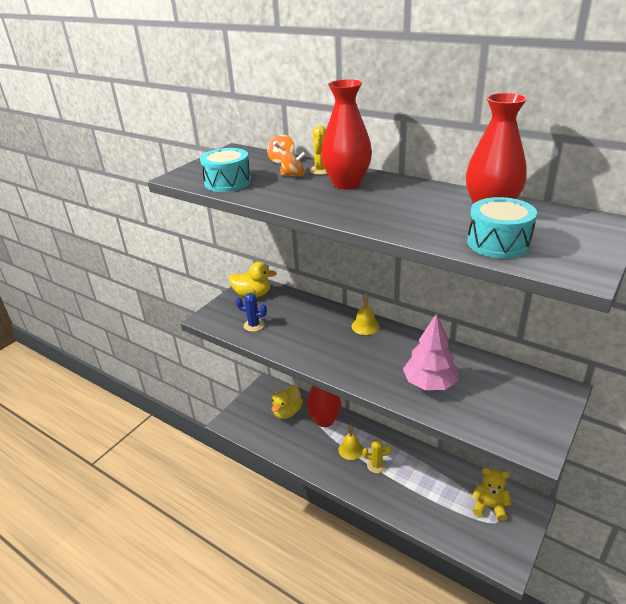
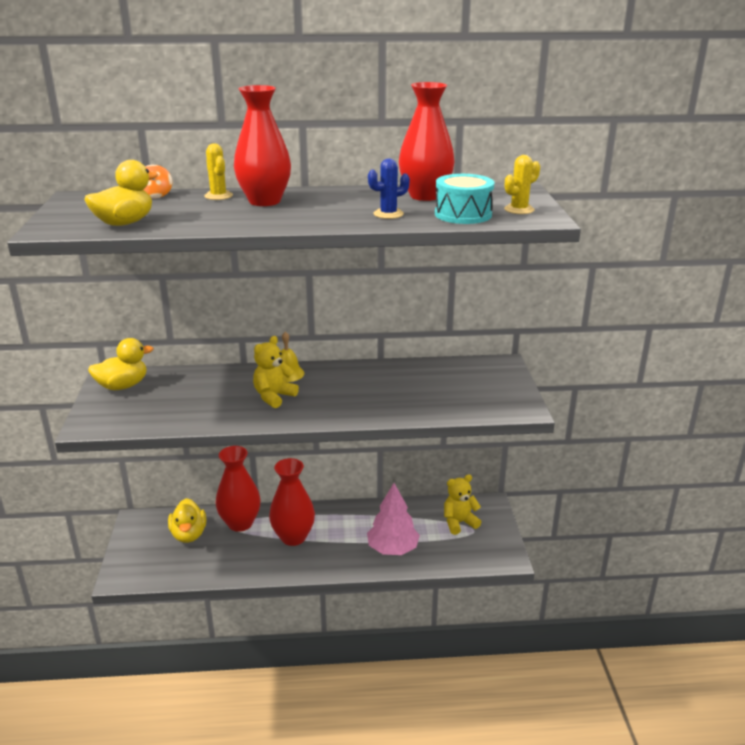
camera: 40 degrees left, 5 degrees down
turquoise drum [200,148,251,192] -> yellow duck [84,160,158,226]
blue cactus [236,293,267,332] -> blue cactus moved to [368,159,410,219]
orange spinning top [280,151,306,177] -> none
yellow bell [338,425,363,460] -> red vase [269,458,315,546]
yellow cactus [362,439,392,473] -> yellow cactus moved to [504,155,540,214]
pink tree [403,314,459,390] -> pink tree moved to [367,483,420,555]
none -> yellow teddy bear [253,336,299,408]

